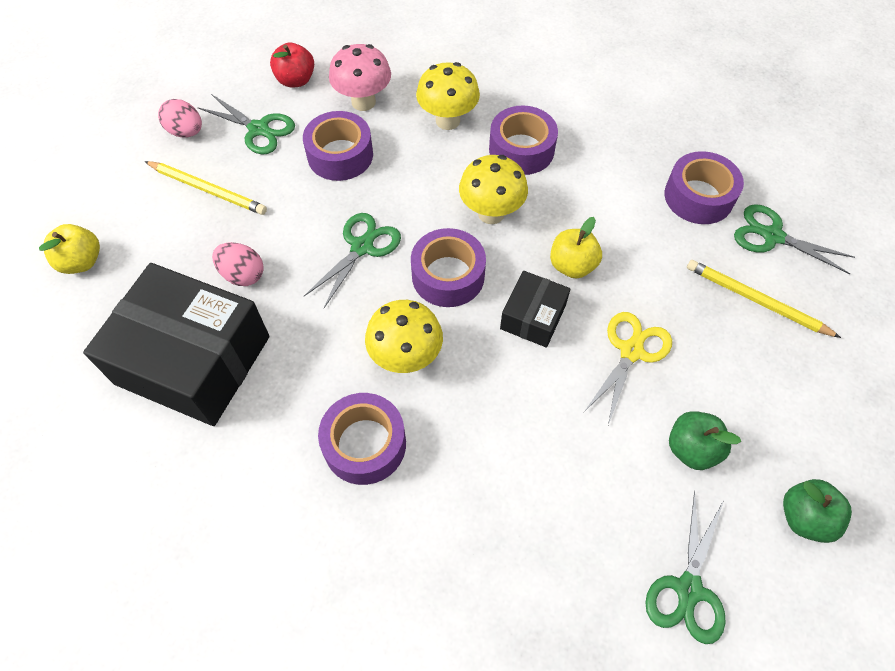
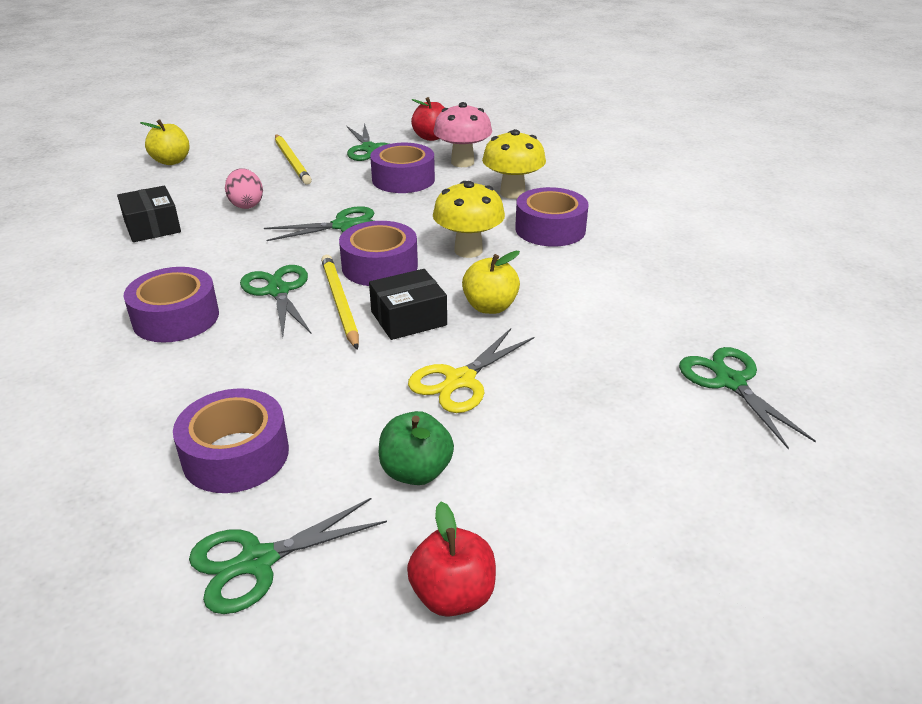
camera: 40 degrees right, 25 degrees down
black box [83,263,270,426] -> black box [117,186,181,242], size x0.48
pink egg [158,99,202,137] -> none
yellow mushroom [365,300,443,373] -> green scissors [240,265,312,337]
yellow scissors [584,312,672,425] -> yellow scissors turned 150 degrees clockwise [408,328,534,413]
purple tape [665,151,744,224] -> purple tape moved to [173,388,289,493]
yellow pencil [687,260,841,338] -> yellow pencil moved to [321,255,359,350]
green apple [783,479,852,543] -> red apple [407,502,496,617]

